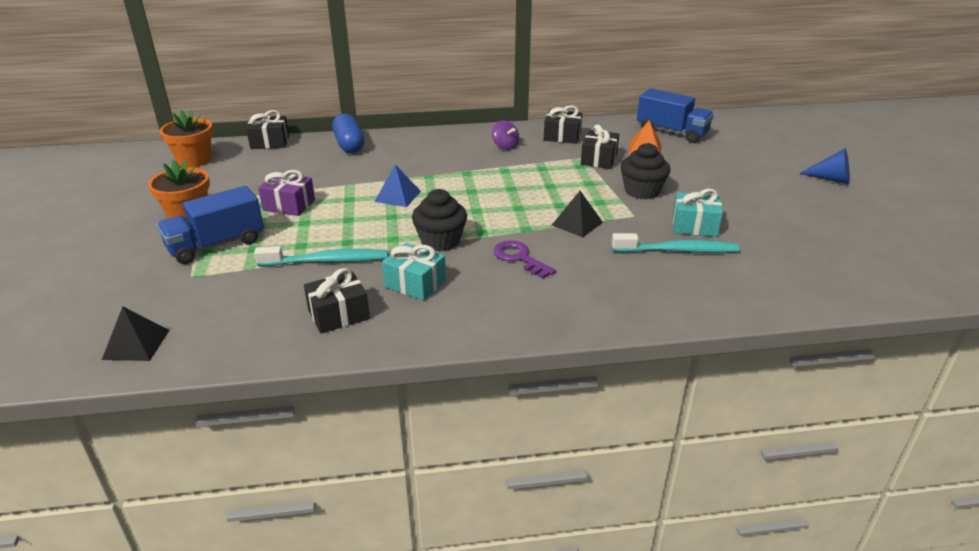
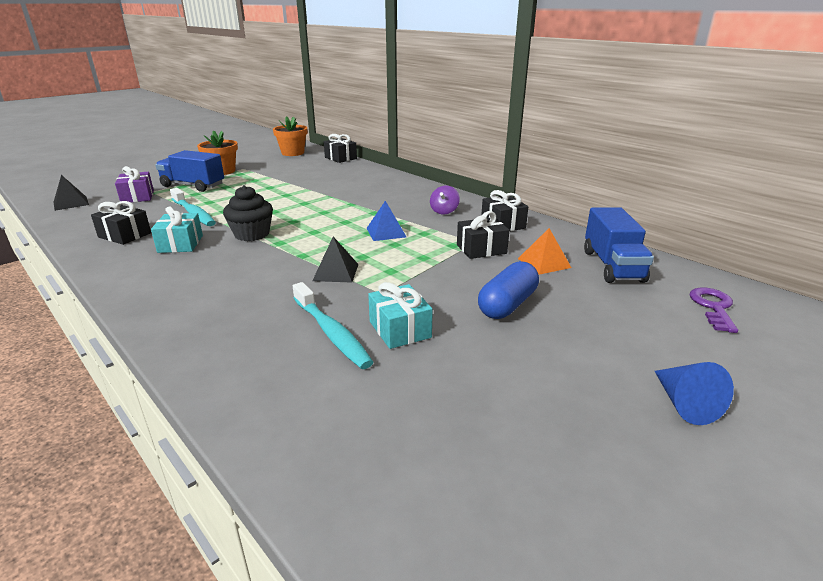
camera: 55 degrees right, 5 degrees down
purple gift [258,170,315,216] -> purple gift moved to [115,166,154,202]
blue capsule [332,113,364,153] -> blue capsule moved to [478,261,539,319]
blue pyramid [374,165,421,207] -> blue pyramid moved to [366,201,406,241]
purple key [493,241,556,279] -> purple key moved to [690,288,738,333]
black cupcake [621,143,670,199] -> none

